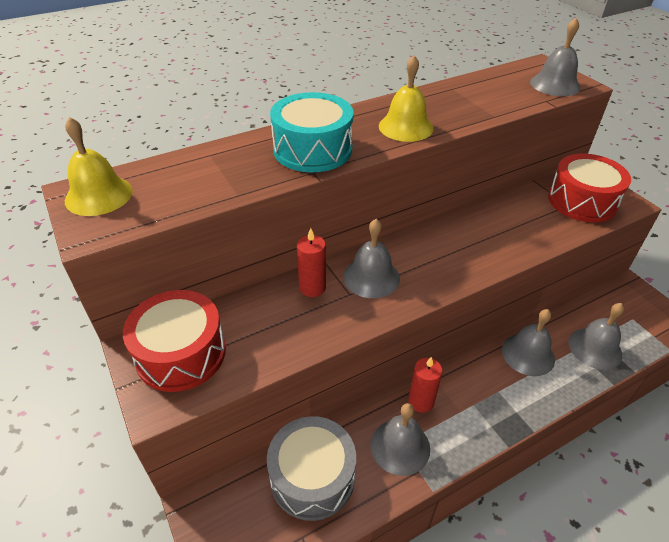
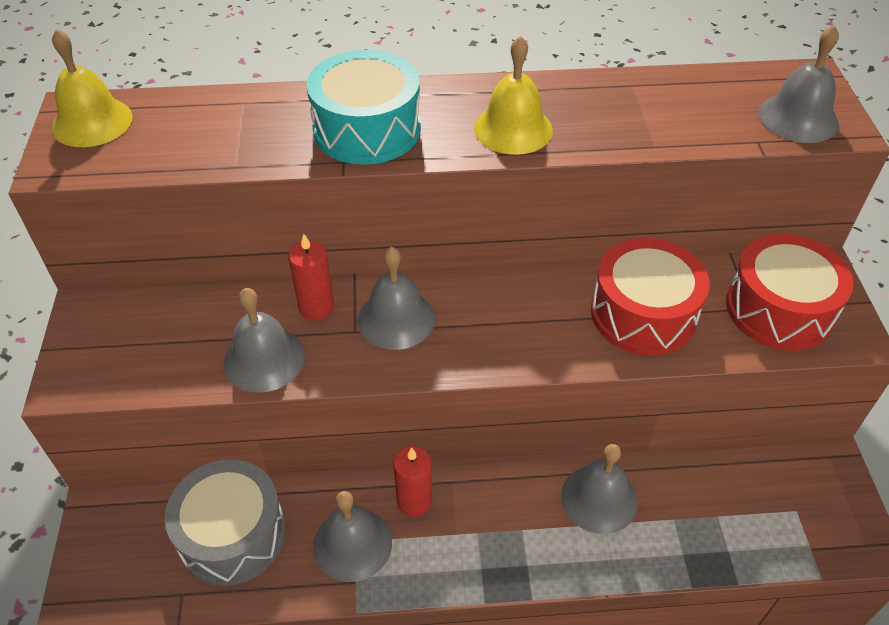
camera: 25 degrees right, 5 degrees up
red drum [123,290,226,392] -> red drum moved to [591,238,710,356]
grey bell [569,303,624,370] -> grey bell moved to [224,288,305,393]

